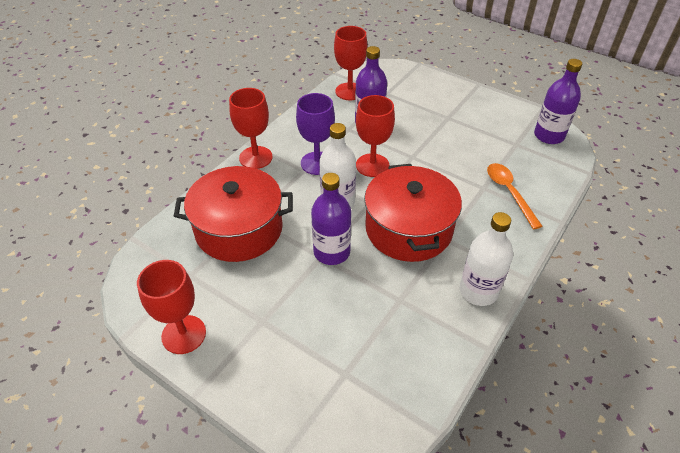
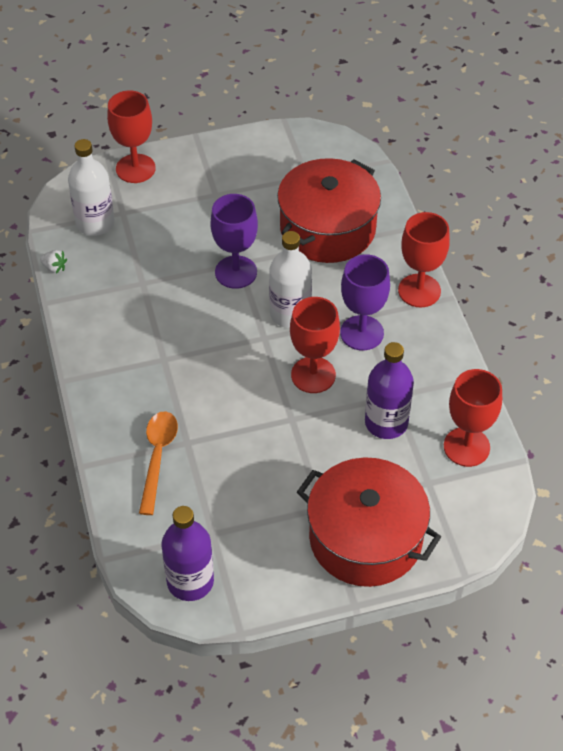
camera: 130 degrees right, 5 degrees up
red goblet [137,260,206,354] -> red goblet moved to [107,91,156,183]
purple bottle [311,173,351,265] -> purple goblet [210,194,258,289]
red pot [364,164,462,262] -> red pot moved to [297,457,441,587]
white bottle [460,212,513,306] -> white bottle moved to [68,139,115,236]
orange spoon [487,163,543,230] -> orange spoon turned 105 degrees counterclockwise [139,411,178,515]
none -> white strawberry [40,250,67,274]

